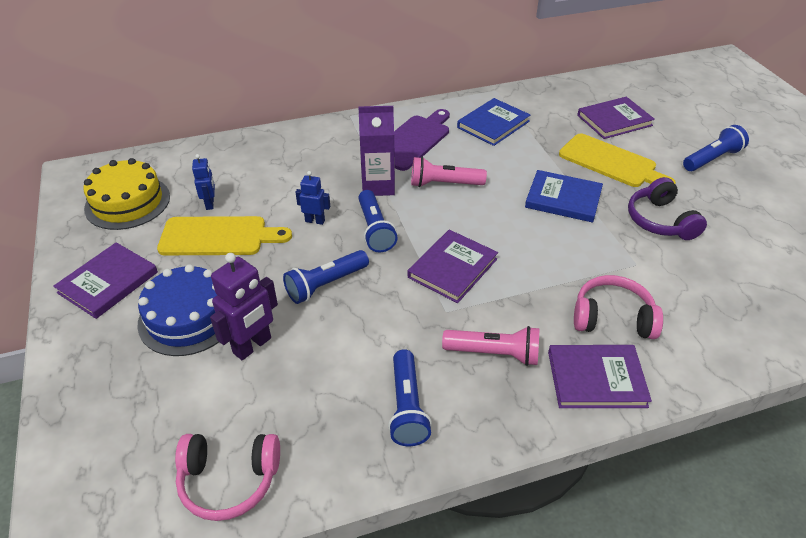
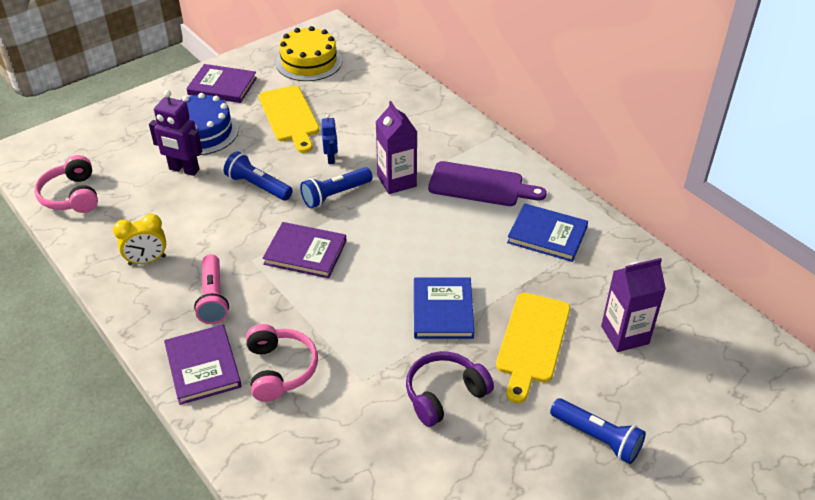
camera: 70 degrees right, 0 degrees up
blue robot [192,154,215,210] -> none
blue flashlight [388,349,432,446] -> yellow clock [113,214,166,265]
pink flashlight [411,157,487,187] -> none
purple book [577,97,655,139] -> purple carton [601,258,666,352]

